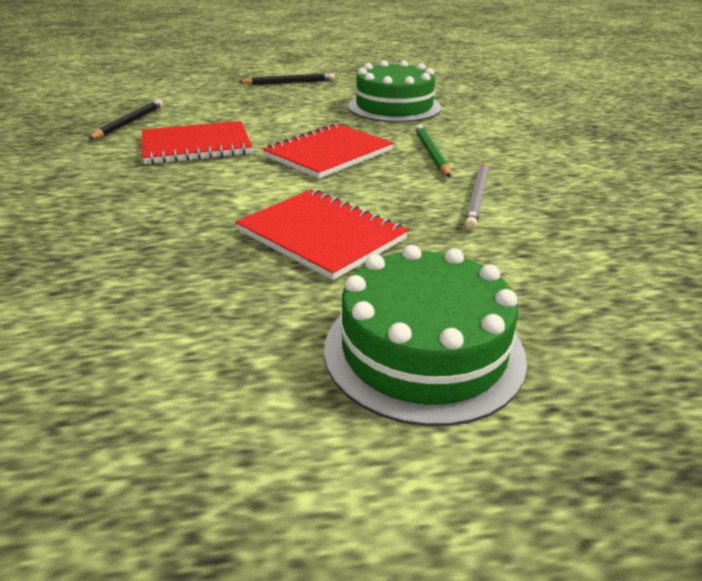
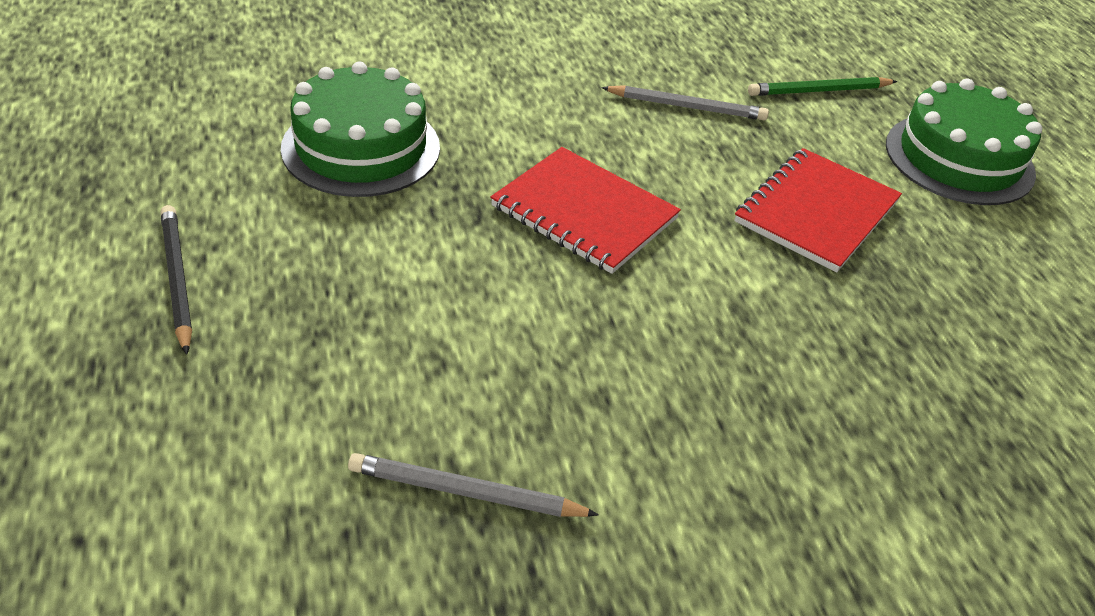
camera: 100 degrees left, 10 degrees up
black pencil [88,99,163,139] -> grey pencil [348,453,599,517]
red notebook [142,121,252,164] -> none
green pencil [415,124,451,177] -> green pencil moved to [748,77,898,96]

